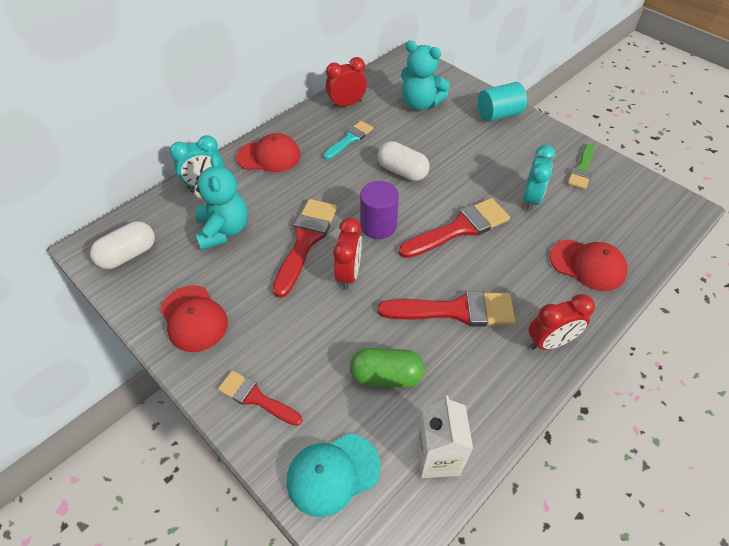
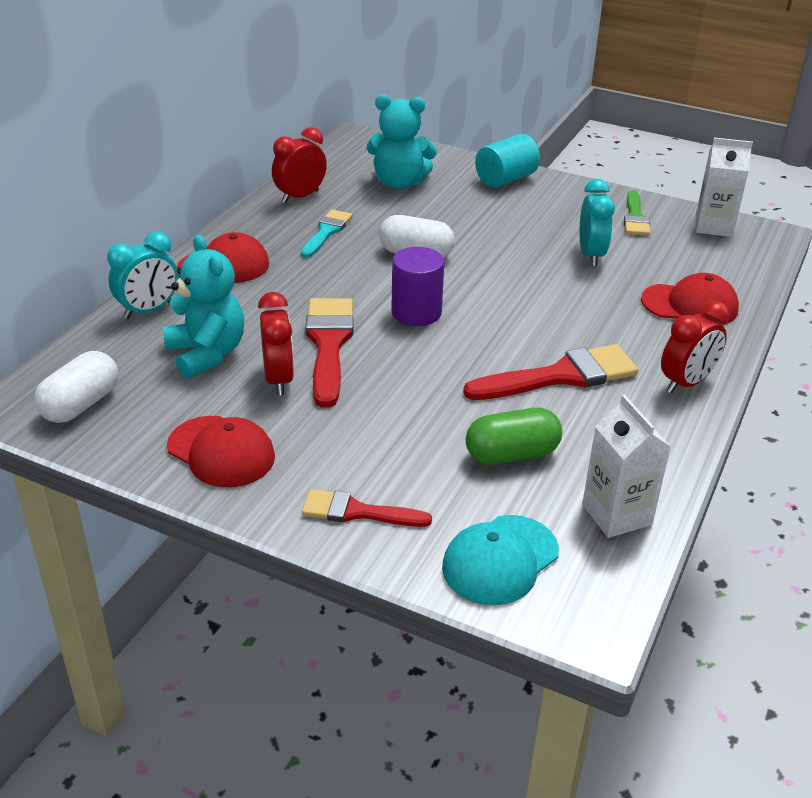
camera: 20 degrees left, 15 degrees down
red clock [333,218,362,290] -> red clock moved to [258,292,294,395]
red brush [399,198,510,258] -> none
none -> white carton [696,138,753,237]

